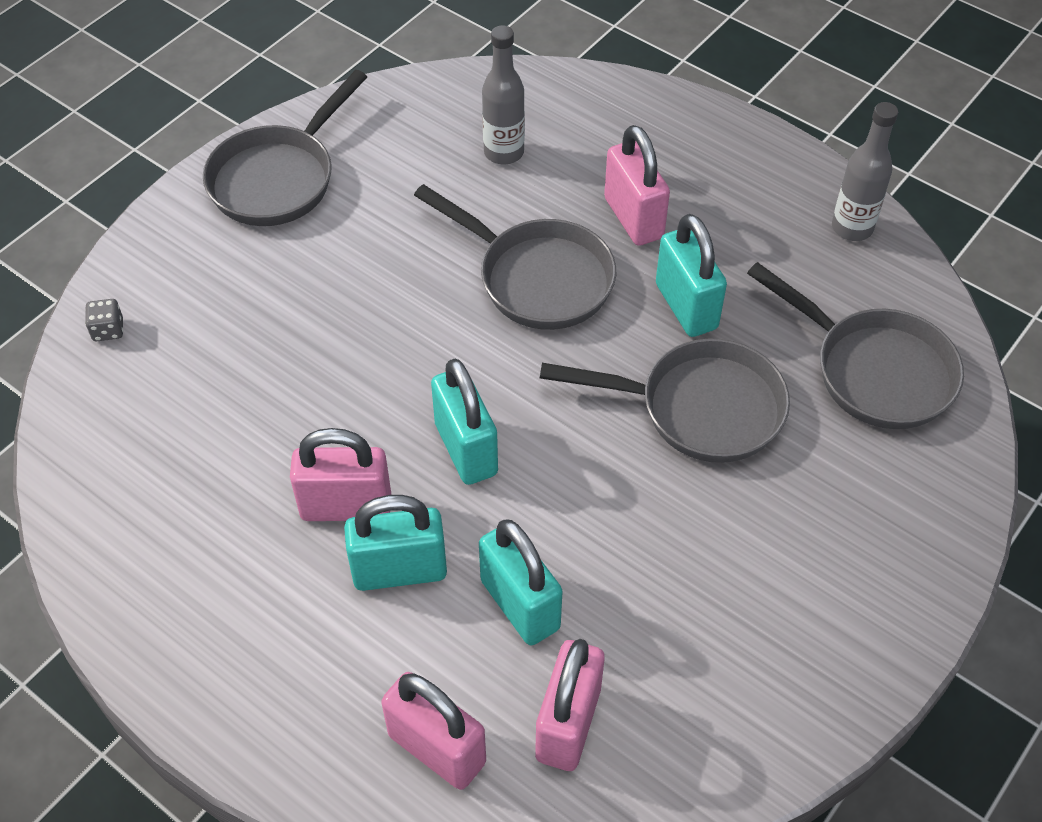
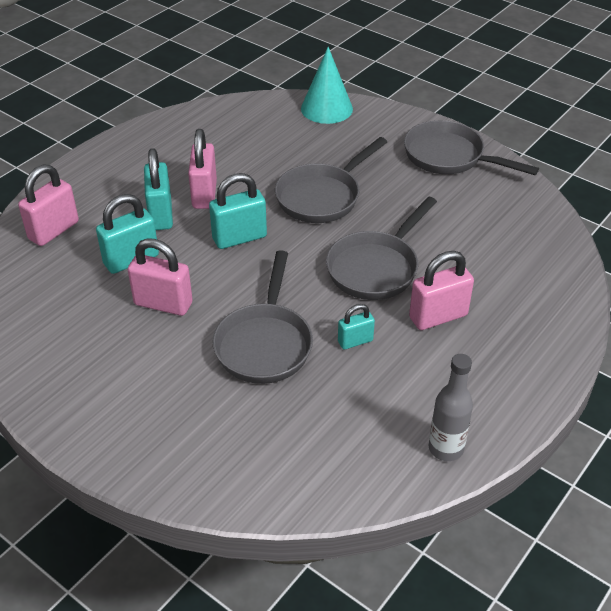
camera: 90 degrees right, 10 degrees down
grey dice [85,299,123,341] -> turquoise cone [301,47,353,124]
grey bottle [482,25,525,164] -> none
pink padlock [535,639,605,771] -> pink padlock moved to [128,238,193,316]
turquoise padlock [656,214,727,337] -> turquoise padlock [338,304,375,350], size x0.58
grey pan [747,262,964,429] -> grey pan moved to [275,137,387,223]

